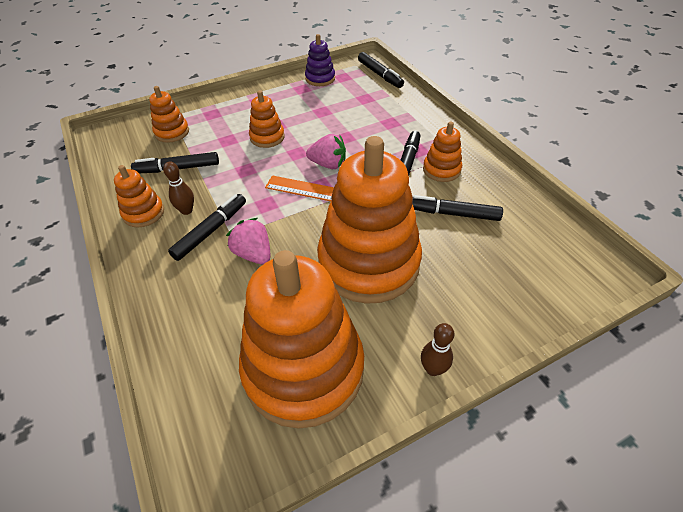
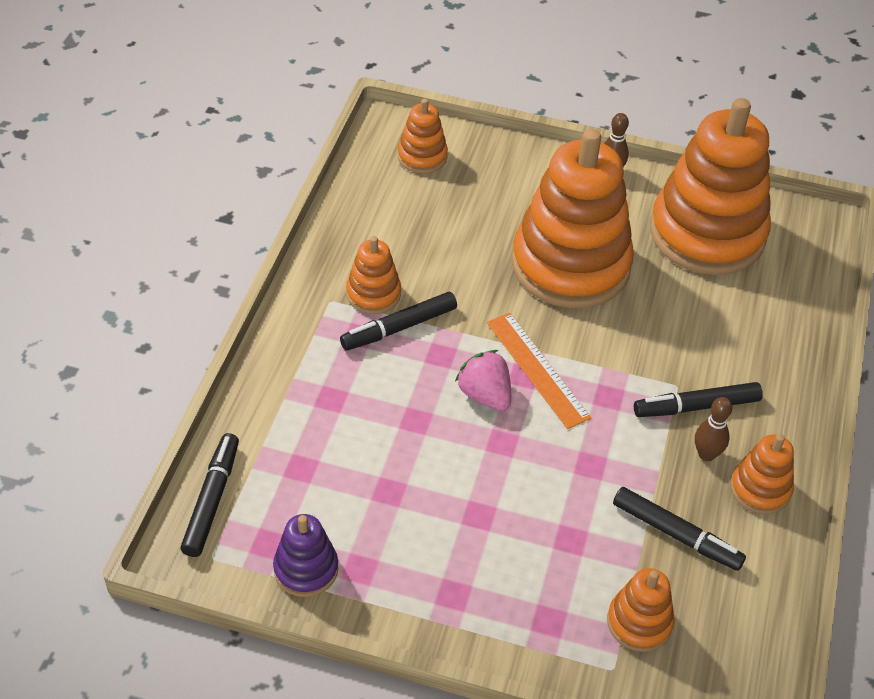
camera: 140 degrees left, 0 degrees up
pink strawberry [226,218,270,264] -> none
orange stacking toy [249,90,285,148] -> orange stacking toy moved to [398,99,448,173]
black marker [413,195,503,221] -> none

